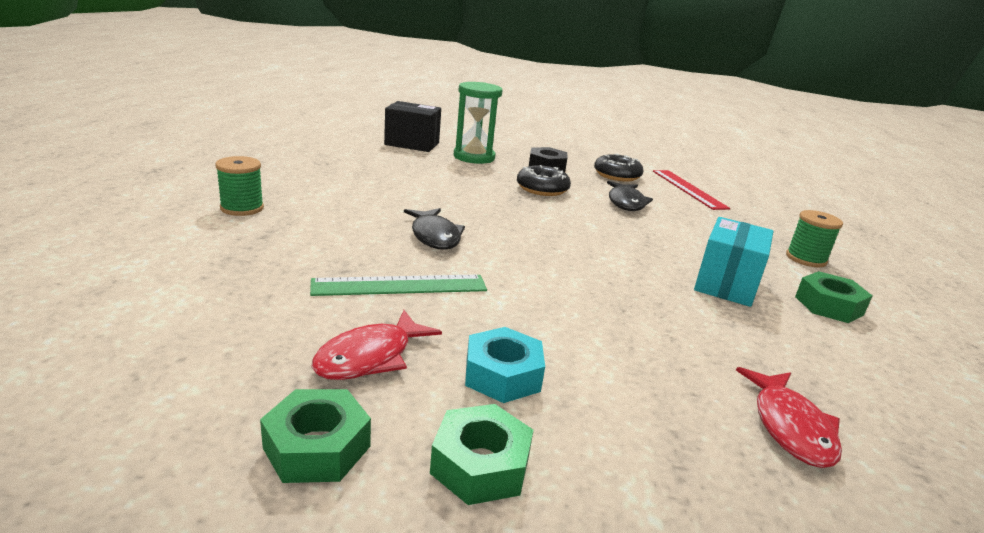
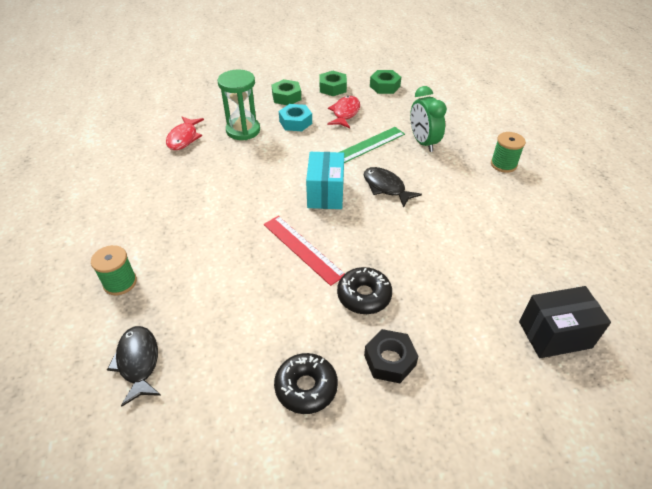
camera: 160 degrees right, 20 degrees up
green hourglass [454,82,503,164] -> green hourglass moved to [218,69,260,140]
black fish [607,181,653,211] -> black fish moved to [107,326,161,407]
red ruler [653,170,730,210] -> red ruler moved to [264,216,345,286]
turquoise box [694,217,773,307] -> turquoise box moved to [306,152,344,209]
red fish [736,367,842,468] -> red fish turned 150 degrees counterclockwise [166,116,204,150]
green nut [795,271,873,323] -> green nut moved to [370,70,401,94]
none -> green clock [410,86,447,152]

